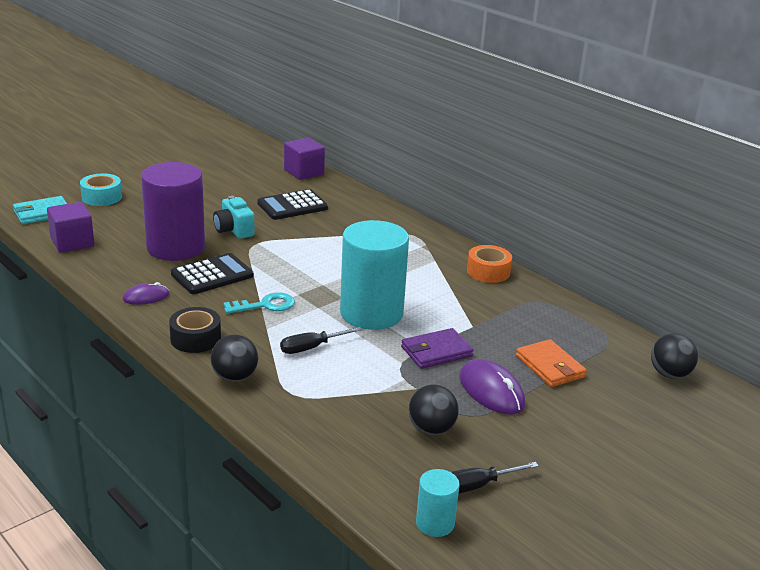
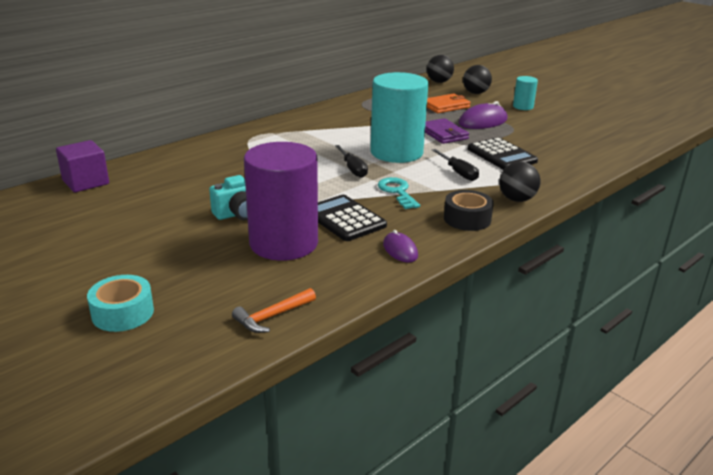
camera: 90 degrees left, 0 degrees up
turquoise wallet [13,196,67,224] -> none
purple cube [47,202,94,253] -> orange hammer [232,288,316,333]
black calculator [257,189,328,220] -> black calculator moved to [467,137,538,170]
black ball [408,385,459,435] -> black ball moved to [463,65,492,94]
turquoise cylinder [416,469,460,537] -> turquoise cylinder moved to [513,76,538,110]
black screwdriver [451,462,539,493] -> black screwdriver moved to [335,145,368,178]
orange tape [467,245,512,283] -> none

